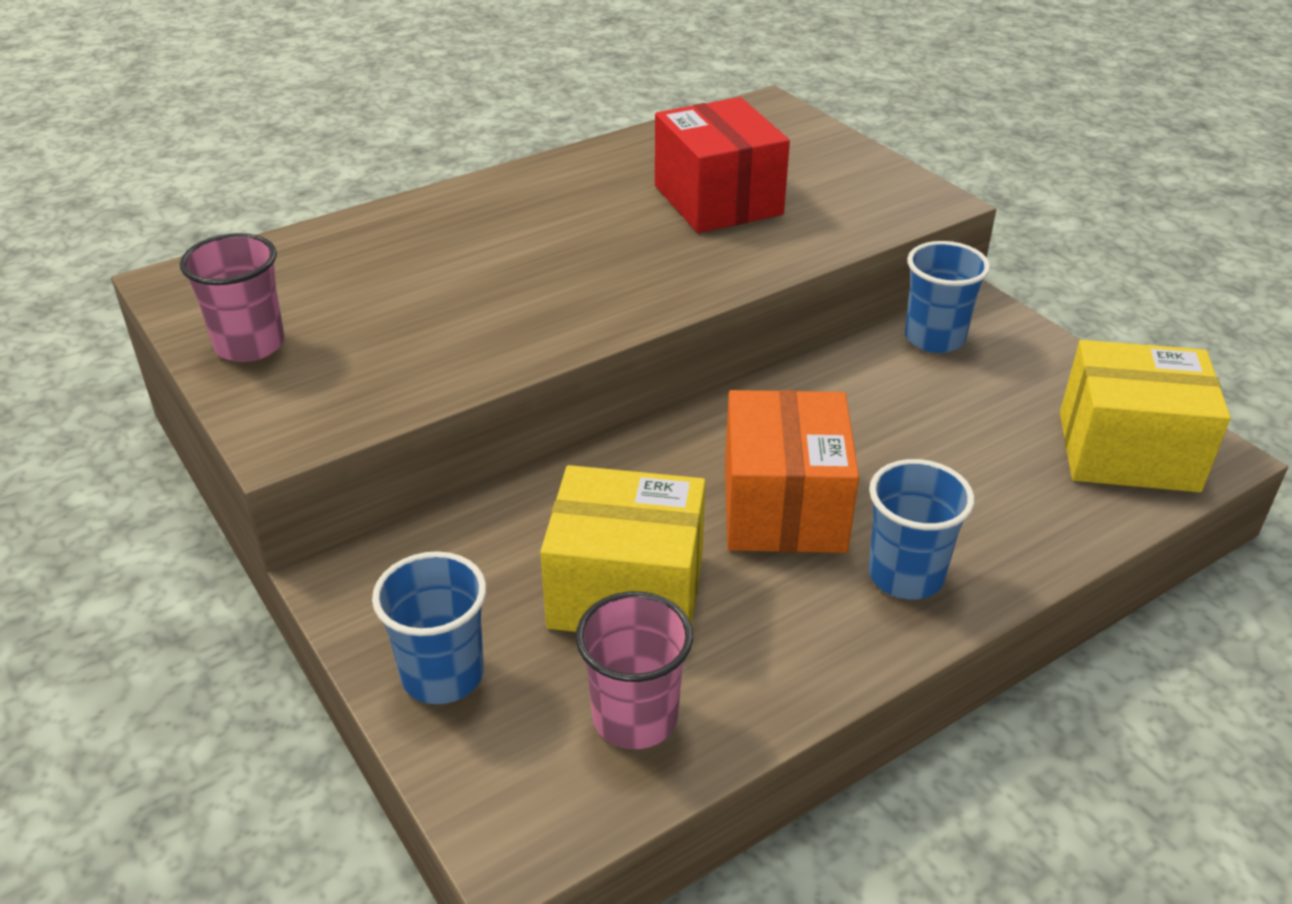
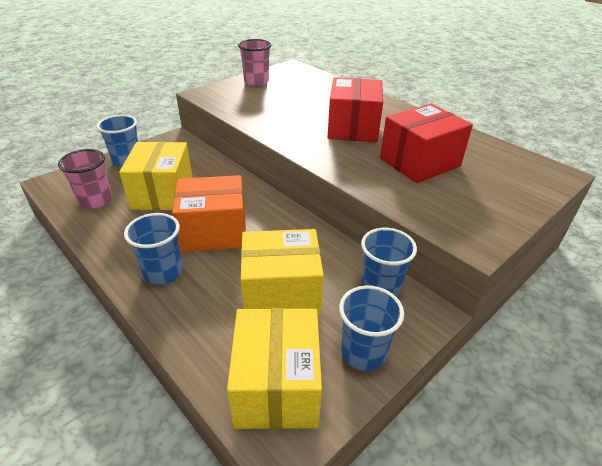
camera: 80 degrees right, 0 degrees up
none -> yellow box [241,229,324,316]
none -> red box [327,77,383,142]
none -> blue cup [339,286,404,371]

